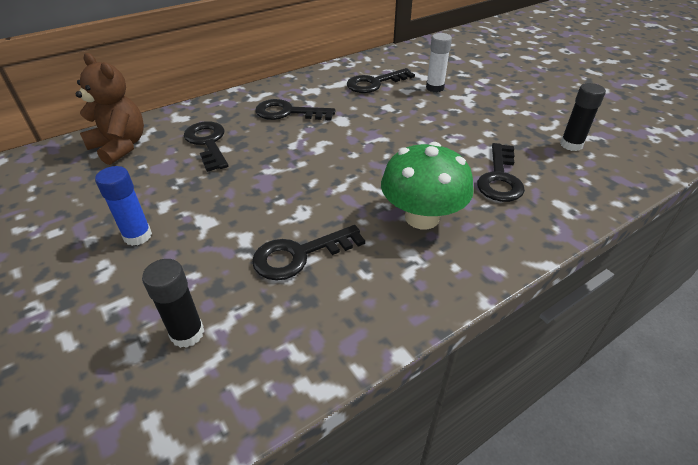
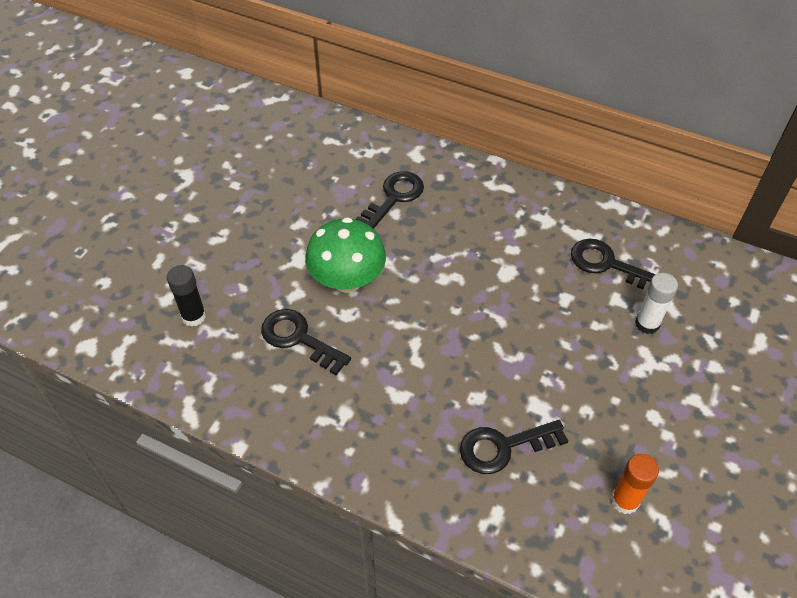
camera: 60 degrees right, 10 degrees up
brown teddy bear [76,53,144,165] -> none
blue glue stick [95,166,152,246] -> none
black key [255,99,335,120] -> none
green mushroom [381,142,473,229] -> green mushroom moved to [305,217,386,293]
black glue stick [560,83,606,151] -> orange glue stick [611,454,659,514]

